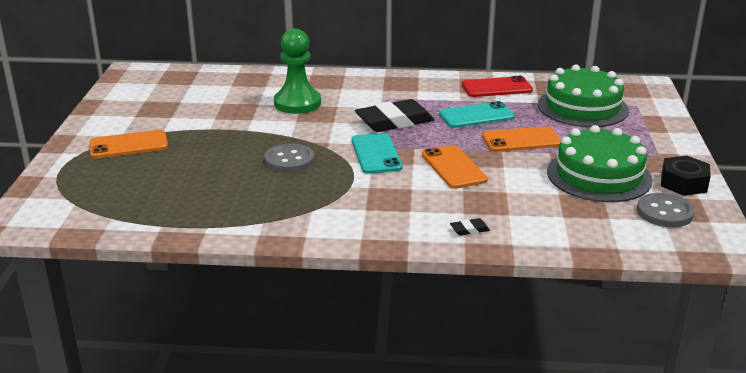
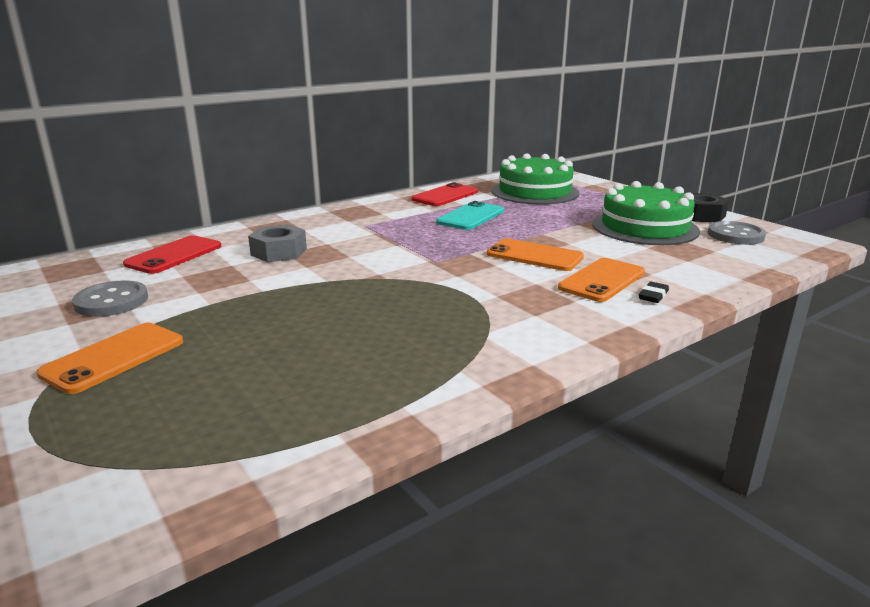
camera: 40 degrees left, 5 degrees down
grey button [265,144,314,173] -> grey button moved to [72,280,148,317]
green pawn [274,28,321,114] -> grey nut [248,224,307,262]
turquoise phone [351,133,403,174] -> none
black eraser [355,99,434,132] -> none
orange phone [482,126,561,152] -> orange phone moved to [558,258,645,302]
none -> red phone [123,235,221,274]

